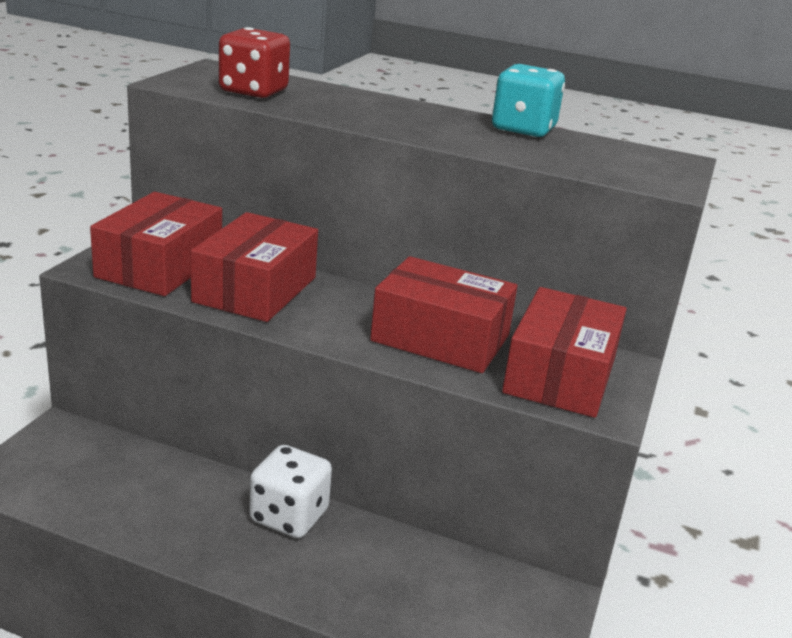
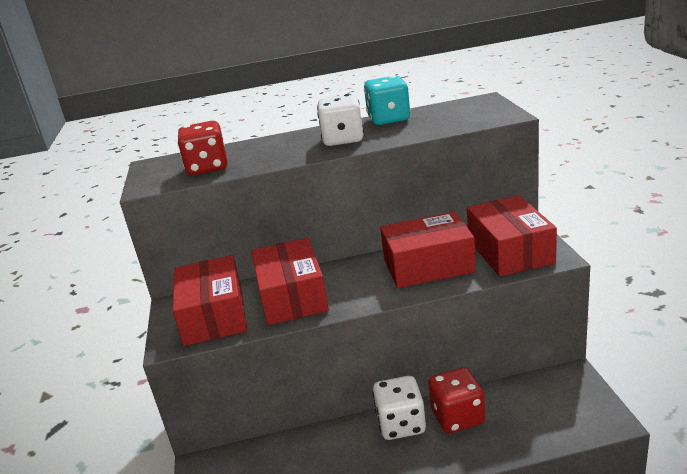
camera: 25 degrees left, 0 degrees up
none -> white dice [317,94,364,146]
none -> red dice [428,367,485,433]

